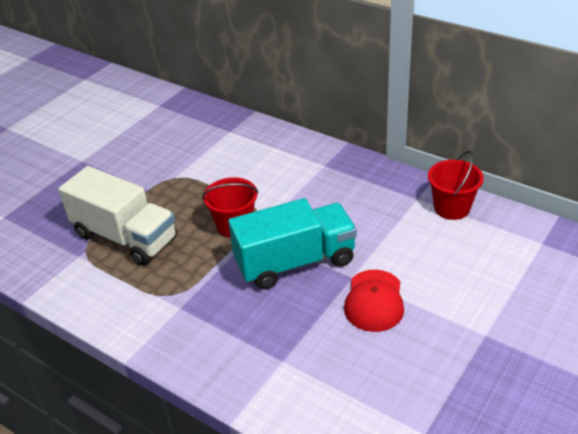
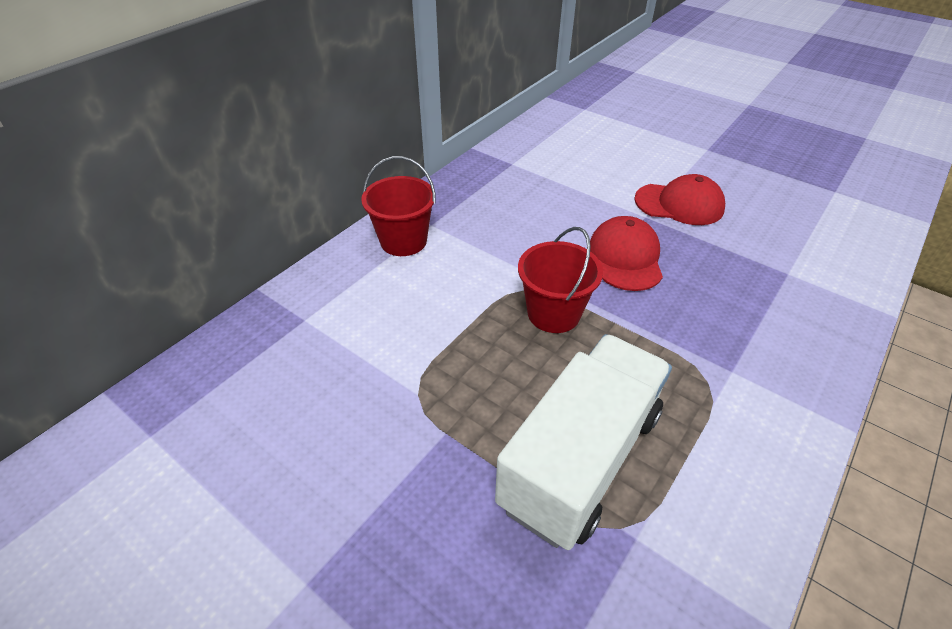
camera: 90 degrees left, 5 degrees up
turquoise truck [228,198,357,289] -> red cap [590,216,663,291]
red bucket [428,151,484,220] -> red bucket moved to [361,156,436,256]

